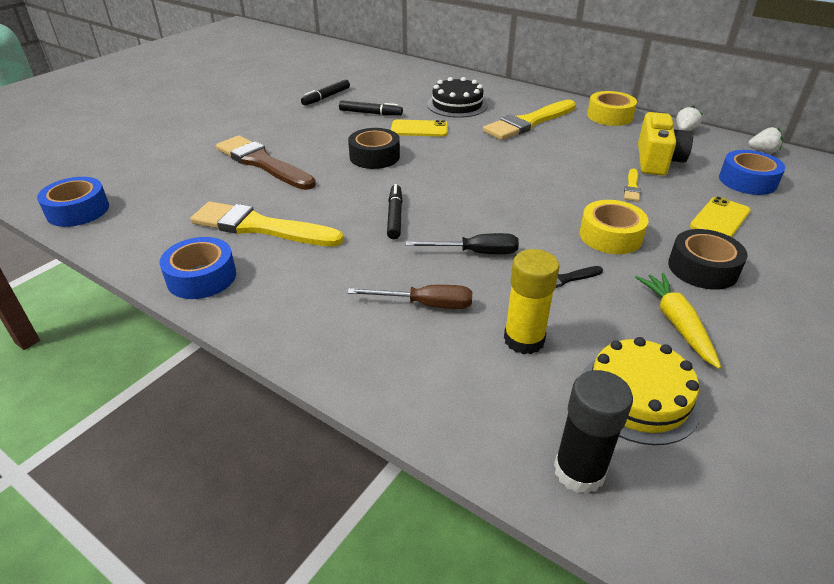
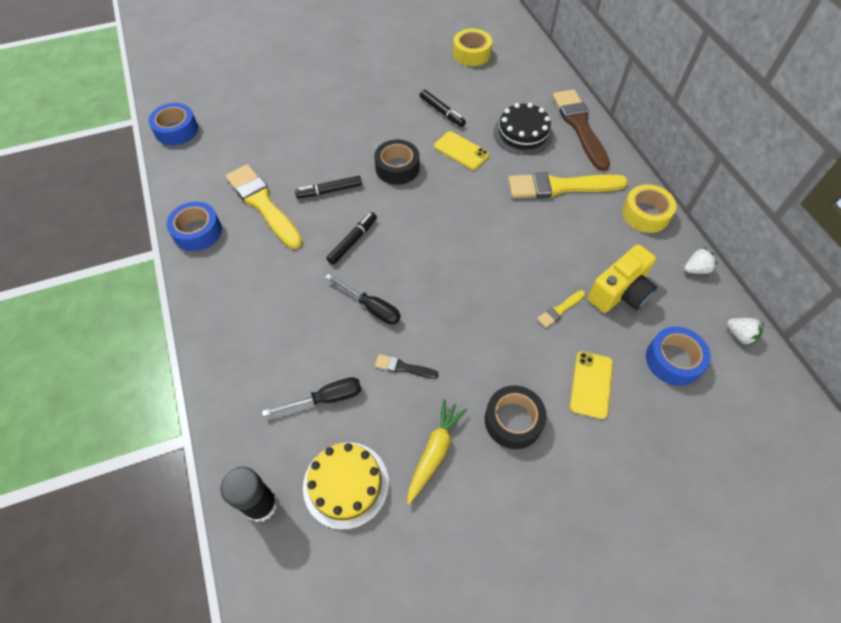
camera: 35 degrees right, 20 degrees up
brown brush [216,136,316,190] -> brown brush moved to [553,89,610,171]
black marker [301,79,350,106] -> black marker moved to [295,176,362,198]
brown screwdriver [348,285,472,309] -> none
yellow glue stick [504,249,560,355] -> black screwdriver [262,377,361,417]
yellow tape [580,200,649,254] -> yellow tape moved to [453,29,492,66]
yellow phone [690,197,751,237] -> yellow phone turned 60 degrees counterclockwise [570,351,613,419]

